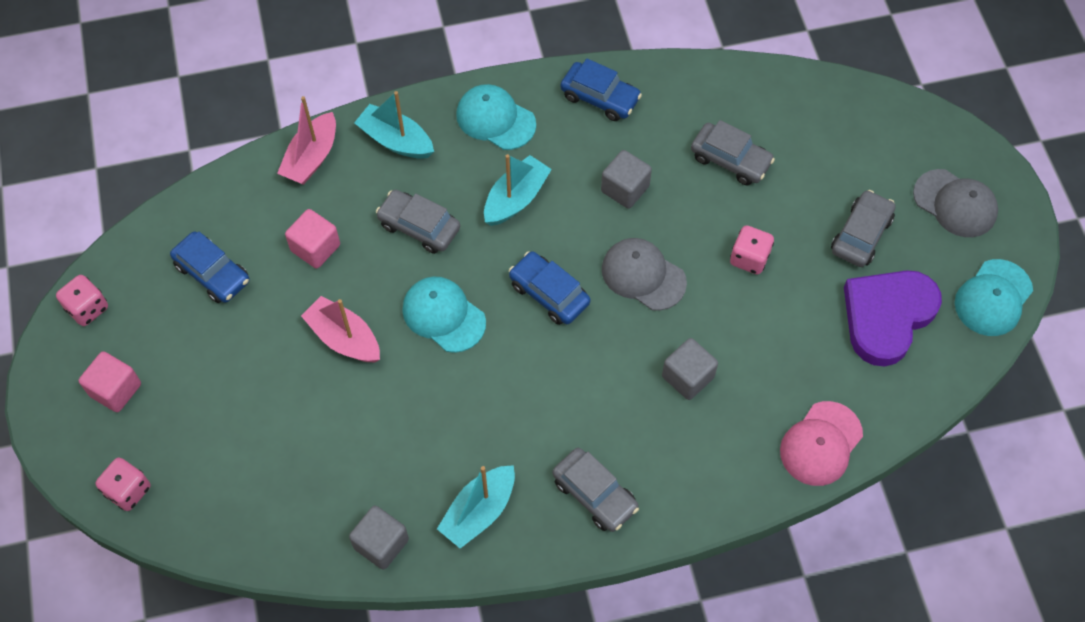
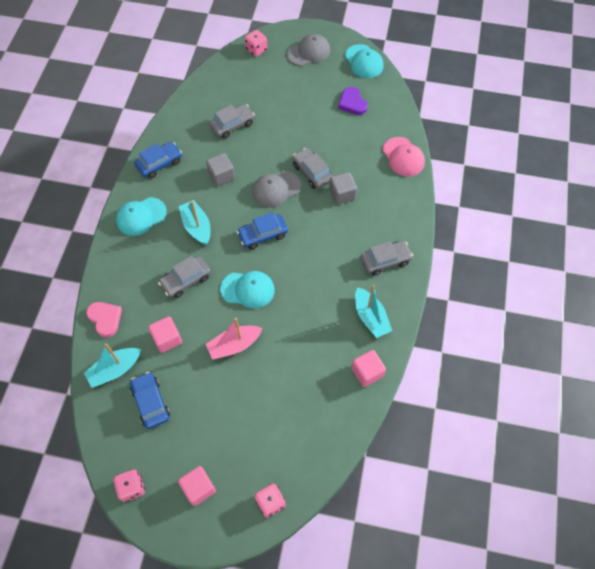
camera: 65 degrees left, 0 degrees up
blue car [170,232,250,303] -> blue car turned 90 degrees counterclockwise [130,372,170,429]
pink boat [277,96,336,185] -> pink heart [86,302,122,337]
grey cube [349,506,409,570] -> pink cube [352,350,386,387]
turquoise boat [354,91,434,159] -> turquoise boat moved to [84,343,141,388]
turquoise cap [402,277,486,353] -> turquoise cap turned 150 degrees counterclockwise [220,271,275,308]
pink dice [730,225,774,274] -> pink dice moved to [245,30,267,57]
grey car [831,190,896,267] -> grey car moved to [292,148,333,189]
purple heart [844,270,942,366] -> purple heart [338,87,368,115], size x0.59

